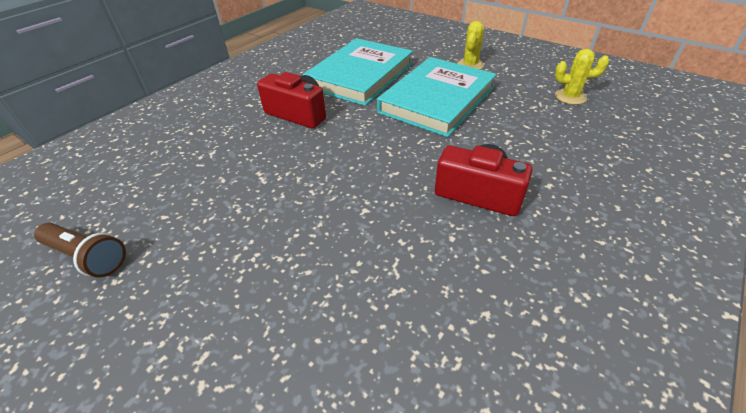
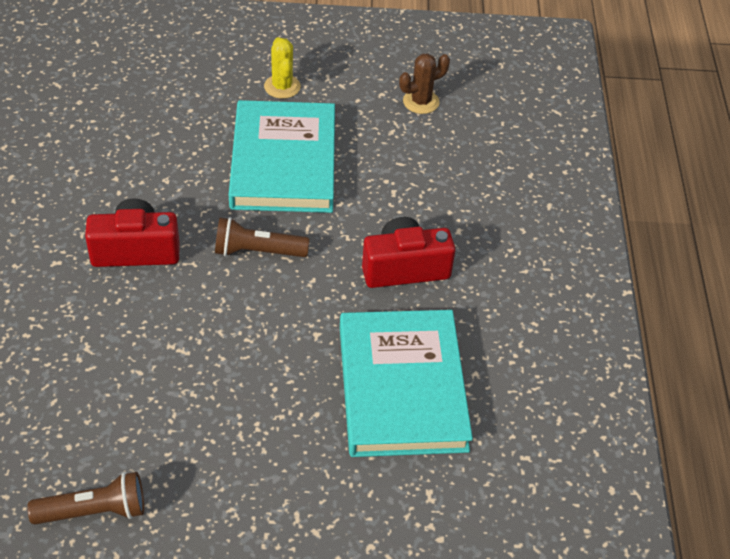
camera: 40 degrees left, 5 degrees up
turquoise book [303,38,413,106] -> turquoise book moved to [340,310,473,457]
yellow cactus [555,49,609,105] -> brown cactus [399,53,450,114]
none -> brown flashlight [215,217,309,257]

